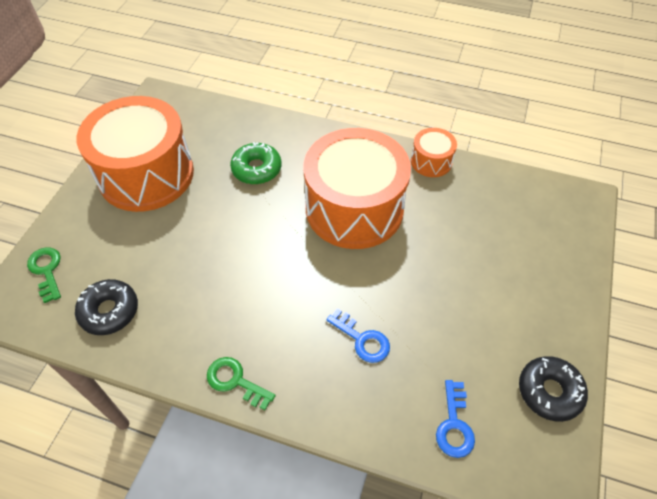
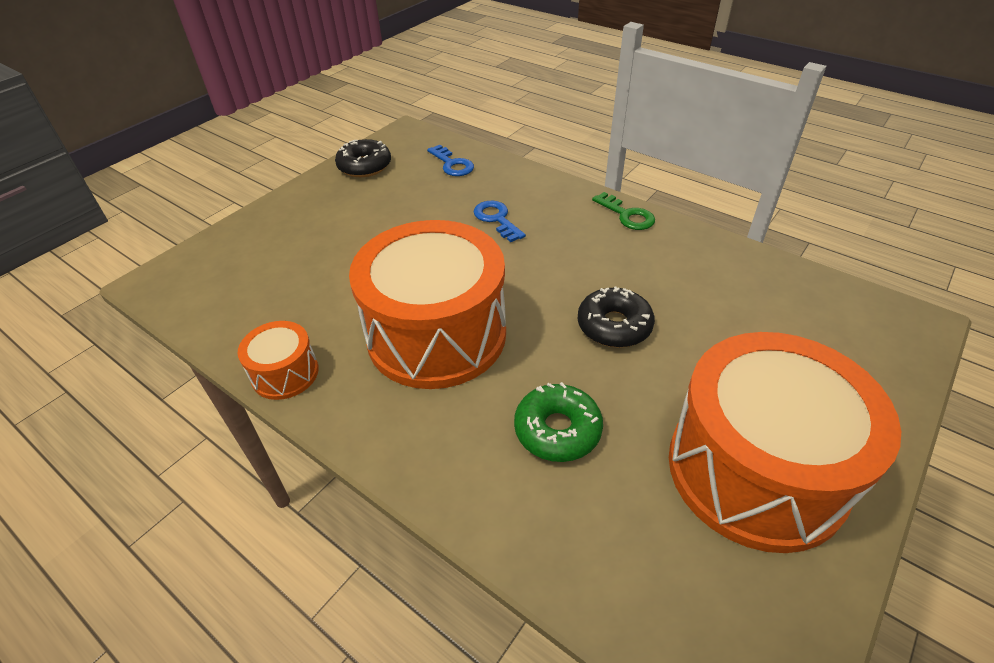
camera: 160 degrees left, 10 degrees down
green key [27,248,61,303] -> none
black donut [75,279,138,335] -> black donut moved to [578,286,655,348]
blue key [436,380,475,458] -> blue key turned 120 degrees clockwise [427,145,474,176]

